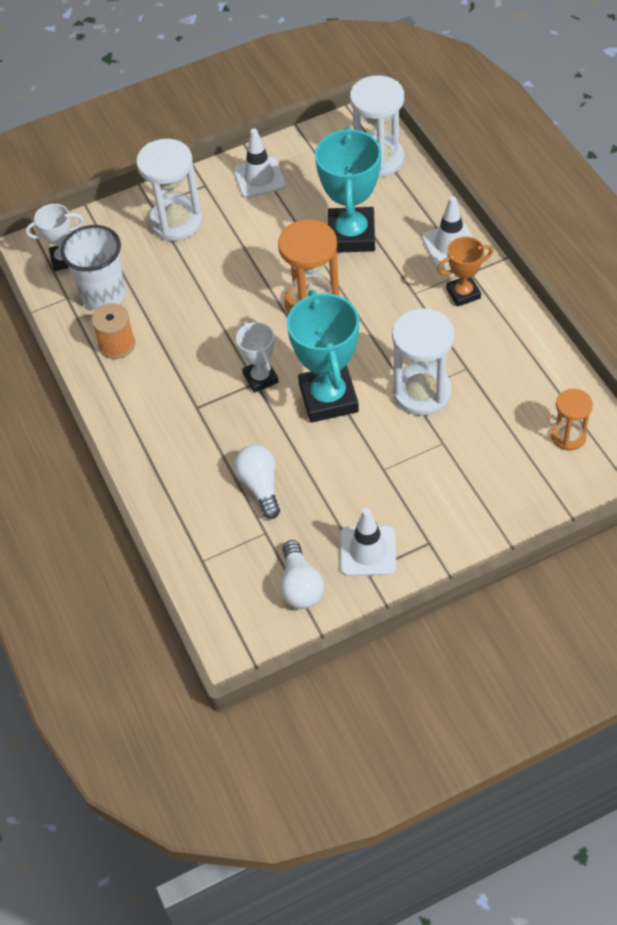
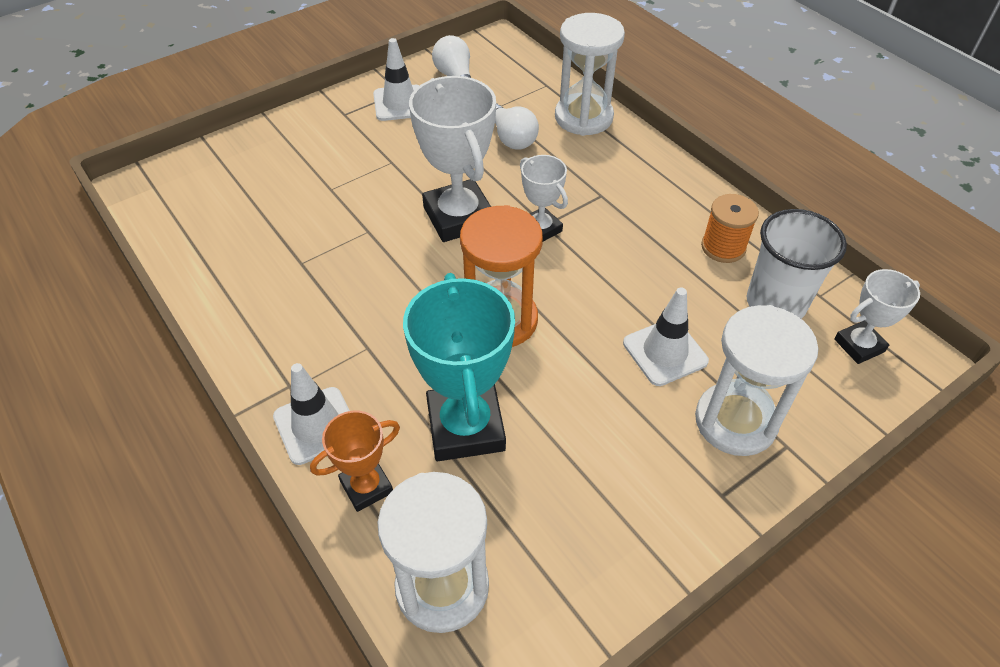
camera: 165 degrees right, 5 degrees down
white traffic cone [233,128,286,198] -> white traffic cone moved to [623,288,709,386]
turquoise trophy [287,290,359,423] -> white trophy [409,76,496,242]
white hourglass [392,308,455,416] -> white hourglass moved to [555,13,625,136]
orange trophy [437,237,493,307] -> orange trophy moved to [310,411,400,512]
orange hourglass [551,389,593,451] -> none

